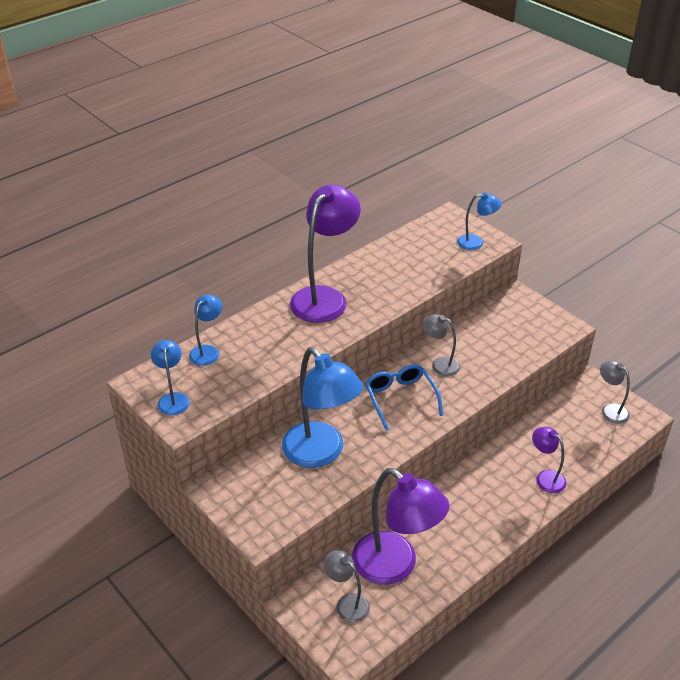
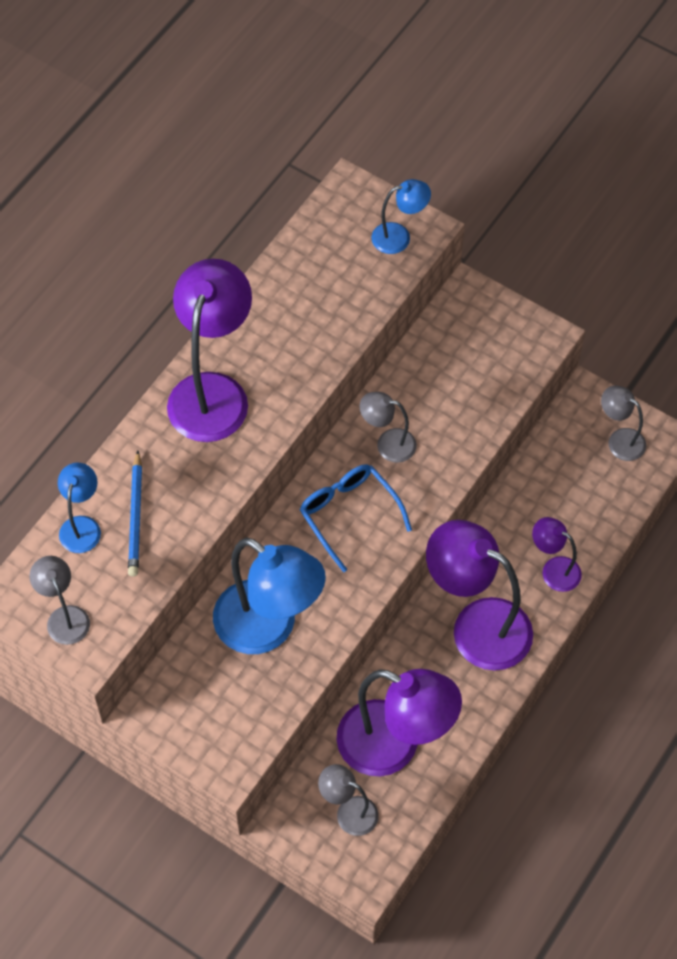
camera: 15 degrees left, 20 degrees up
blue lamp [151,340,190,415] -> grey lamp [29,556,90,645]
none -> blue pencil [128,451,142,577]
none -> purple lamp [426,520,533,671]

